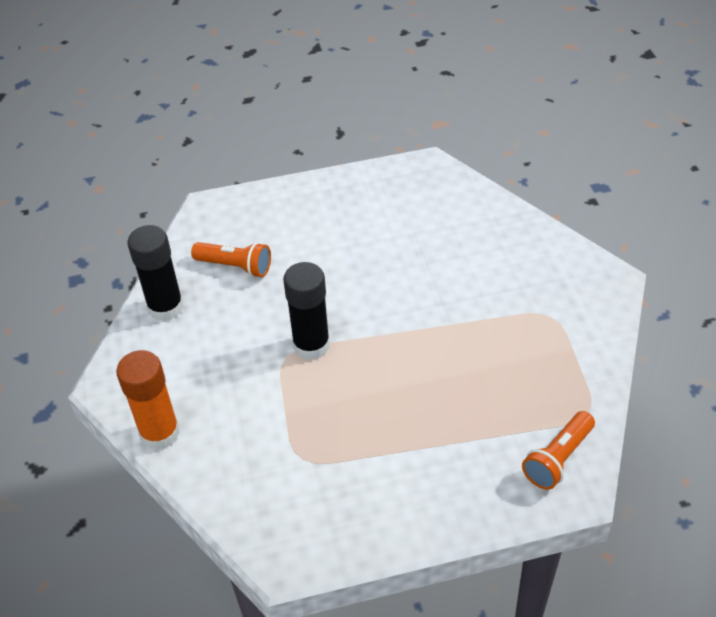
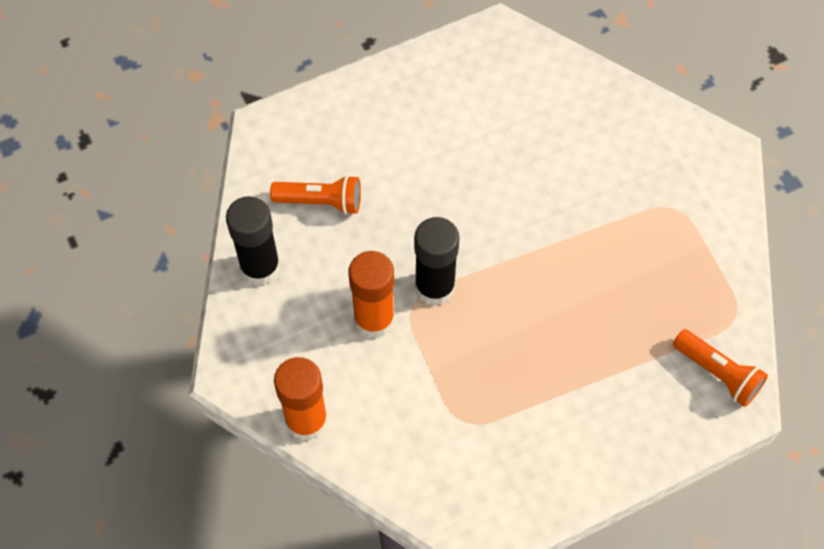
camera: 15 degrees left, 15 degrees up
orange flashlight [522,411,595,490] -> orange flashlight turned 75 degrees counterclockwise [673,329,768,407]
none -> orange glue stick [349,251,395,338]

